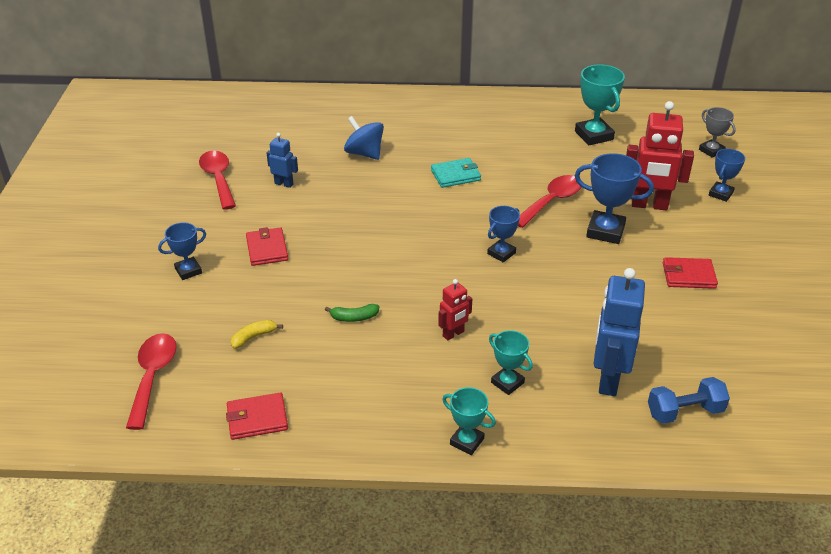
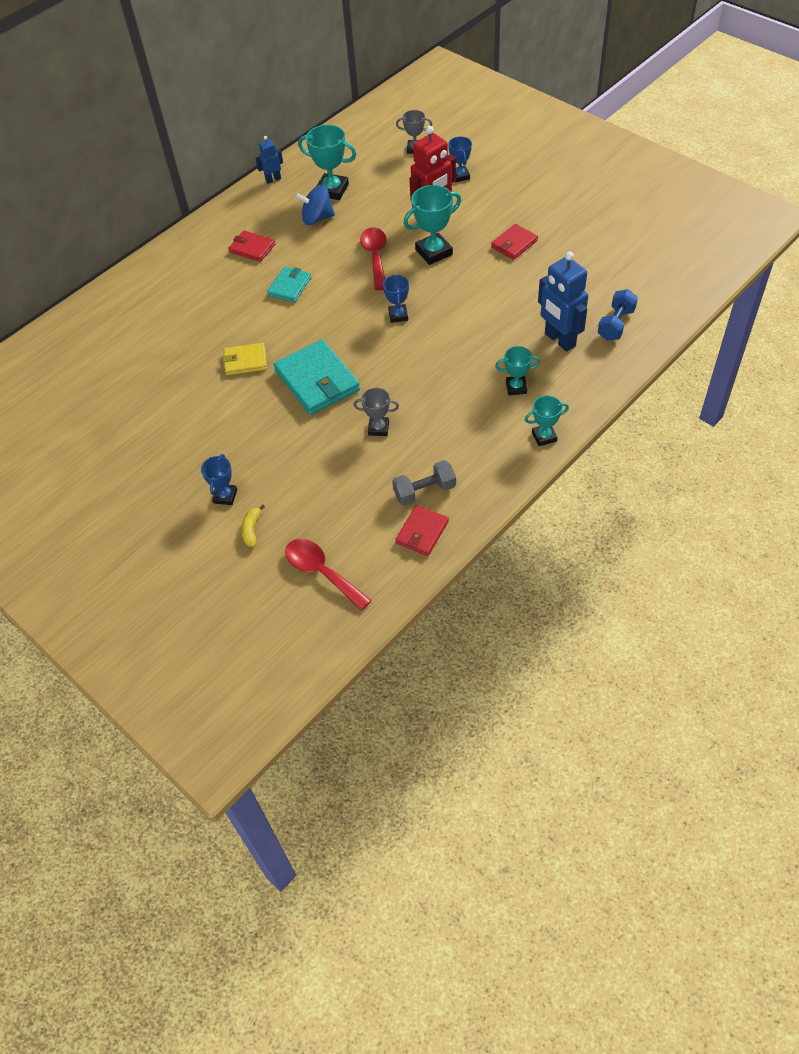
camera: 45 degrees left, 15 degrees up
red spoon [199,151,236,210] -> none
yellow banana [231,320,283,349] -> yellow banana moved to [241,505,265,547]
red wallet [246,227,288,266] -> red wallet moved to [229,230,276,262]
blue robot [267,133,298,188] -> blue robot moved to [256,136,283,184]
green banana [325,304,379,322] -> grey trophy [354,388,399,436]
blue spinning top [344,116,384,160] -> blue spinning top moved to [295,185,335,225]
red robot [438,279,472,341] -> none
blue trophy [575,153,654,244] -> turquoise trophy [404,185,461,265]
none -> yellow wallet [223,343,267,375]
none -> turquoise wallet [273,339,360,415]
none -> grey dumbbell [392,460,456,506]

